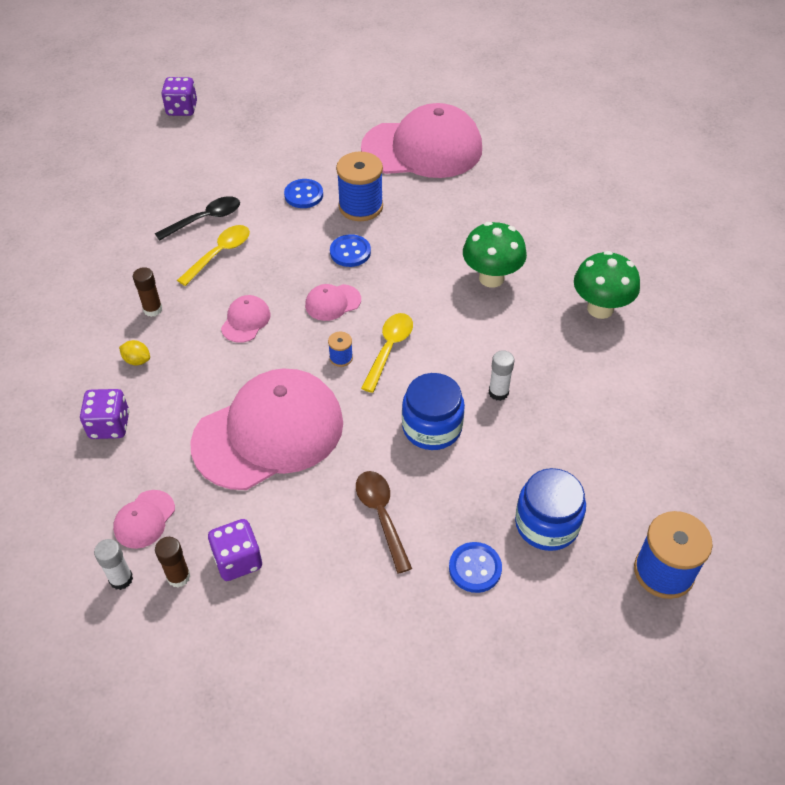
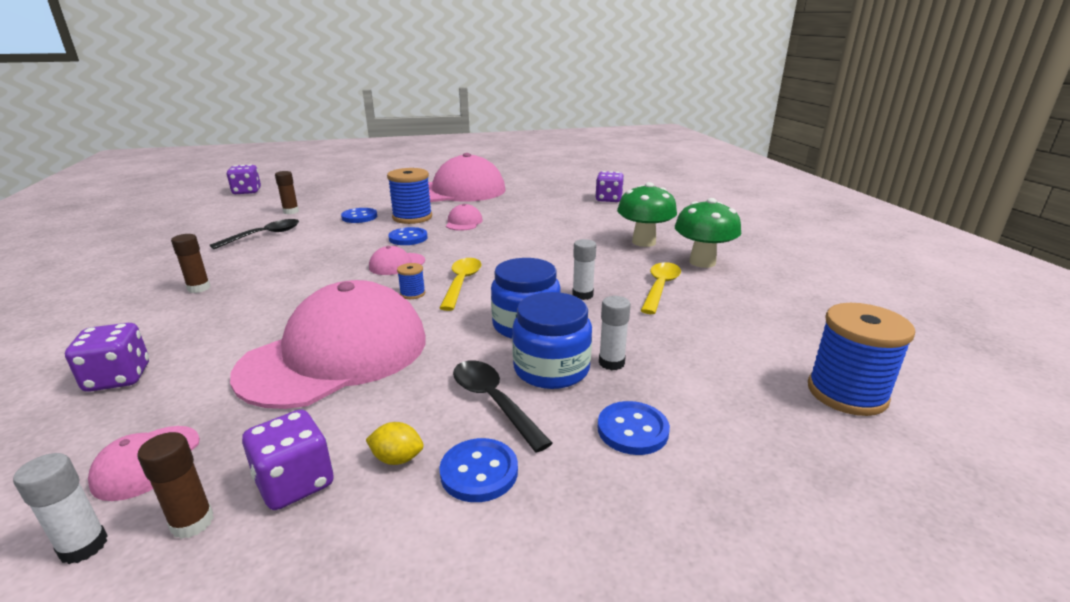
camera: 15 degrees left, 25 degrees down
yellow lemon [119,340,150,365] -> yellow lemon moved to [366,422,424,465]
yellow spoon [177,225,250,286] -> yellow spoon moved to [640,262,681,314]
pink cap [221,295,271,343] -> pink cap moved to [446,204,483,231]
brown spoon [356,471,412,574] -> black spoon [453,360,553,453]
green mushroom [463,222,527,288] -> green mushroom moved to [675,198,741,268]
blue jar [515,468,586,551] -> blue jar moved to [512,292,592,389]
none -> brown glue stick [275,171,299,214]
none -> blue button [439,438,518,502]
none -> purple dice [595,171,624,202]
none -> white glue stick [599,296,631,370]

